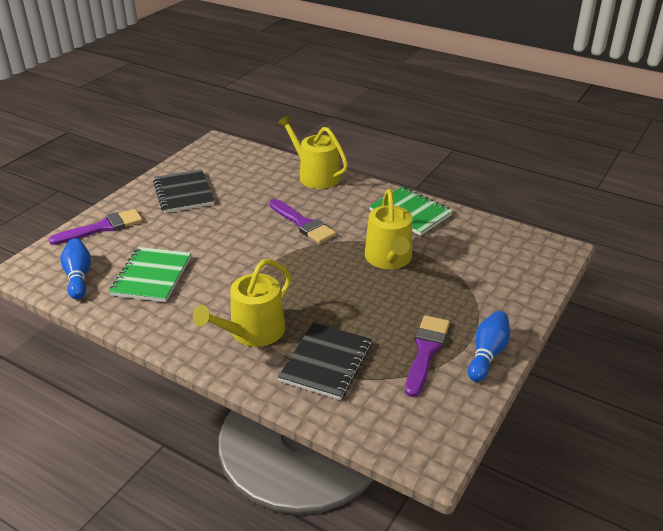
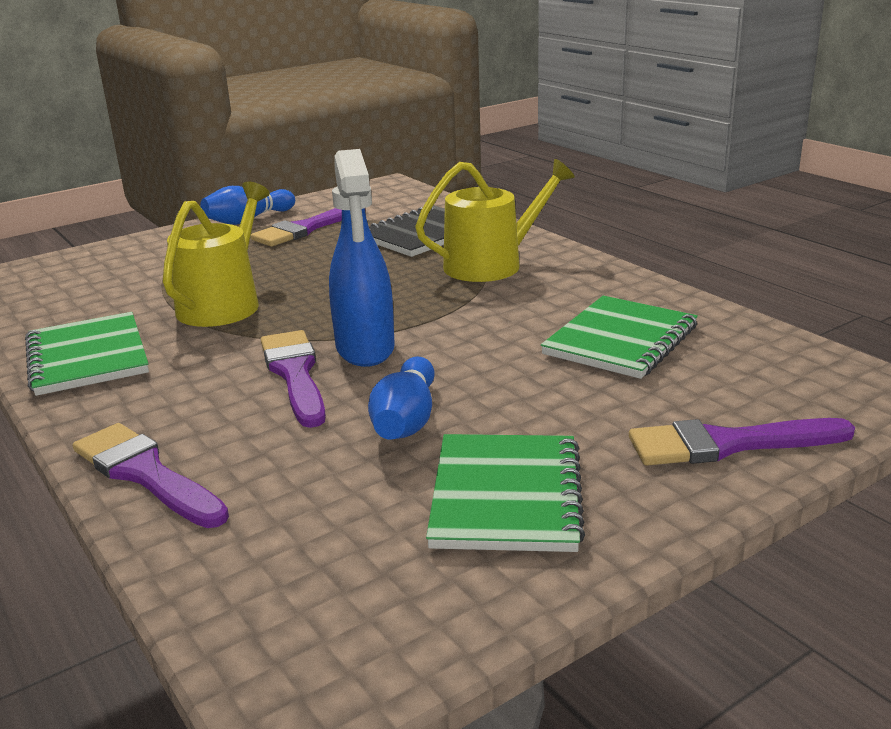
camera: 155 degrees left, 10 degrees down
blue bowling pin [60,238,91,299] -> blue bowling pin moved to [368,357,435,440]
black notebook [153,169,214,213] -> green notebook [426,434,585,552]
yellow watering can [277,115,348,189] -> purple brush [73,423,229,528]
none -> blue spray bottle [329,149,395,367]

